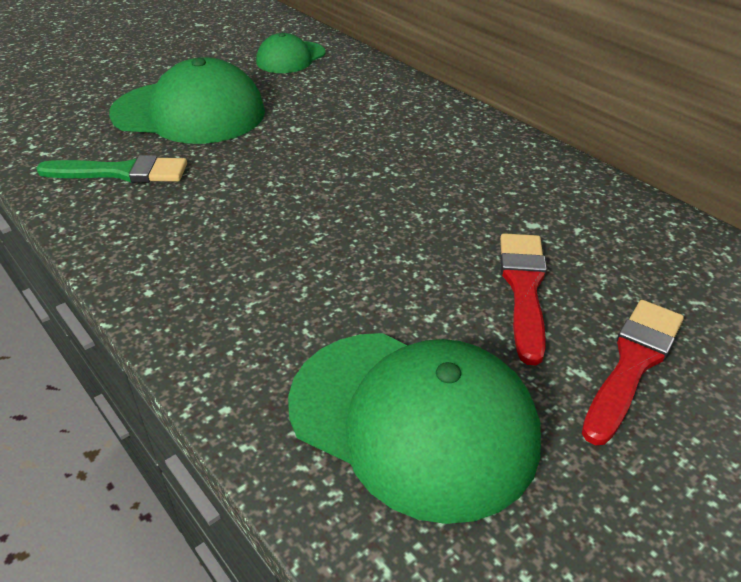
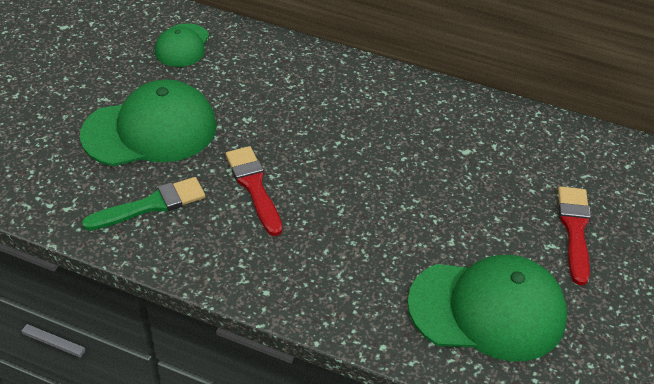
camera: 30 degrees left, 5 degrees up
red brush [500,233,547,365] -> red brush moved to [225,146,282,236]

